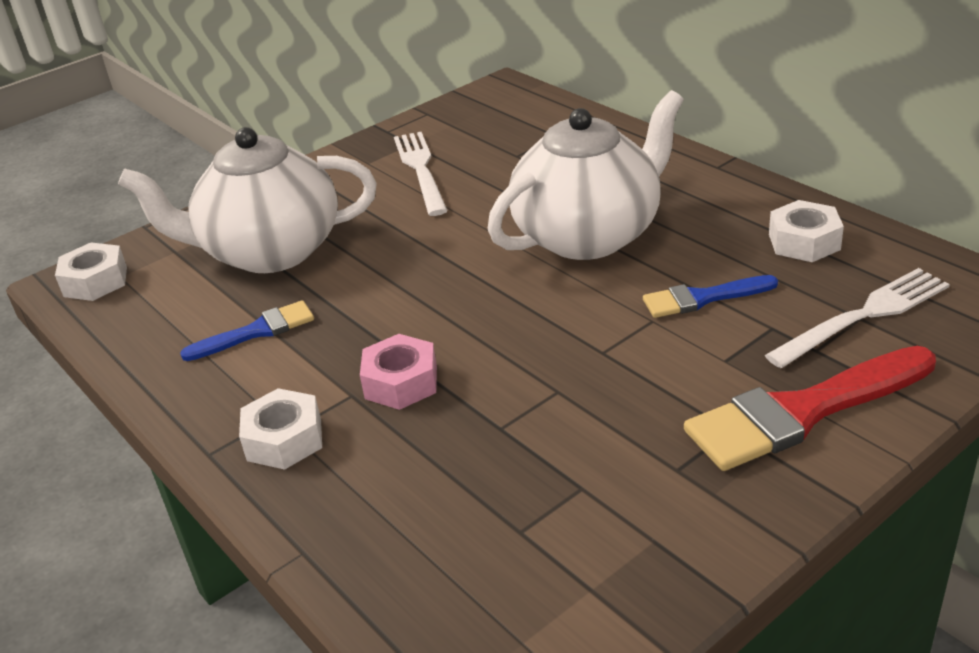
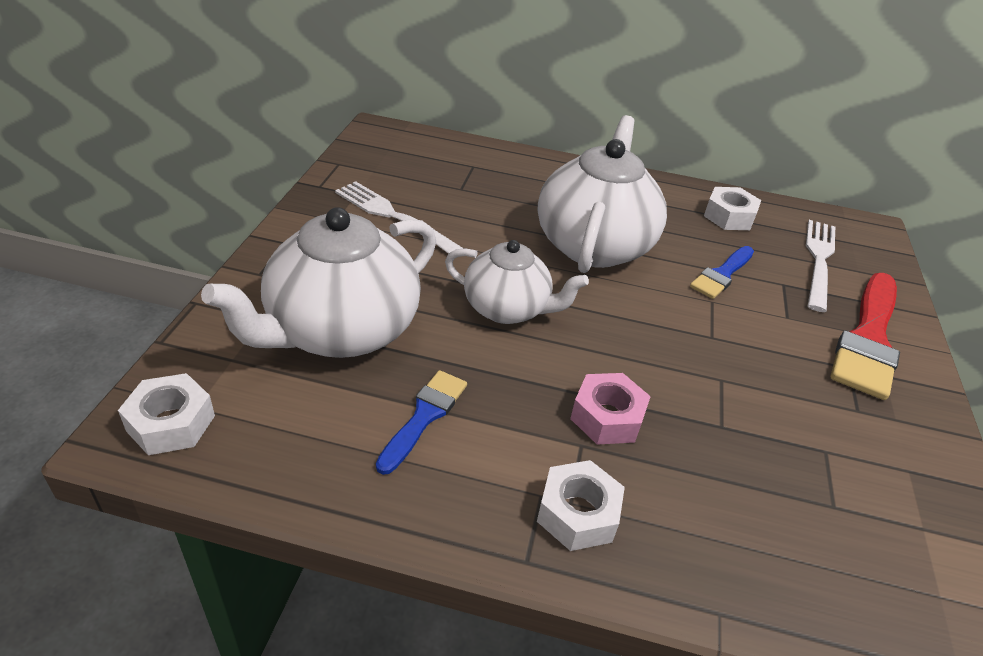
camera: 45 degrees left, 5 degrees up
none -> white teapot [445,240,589,324]

